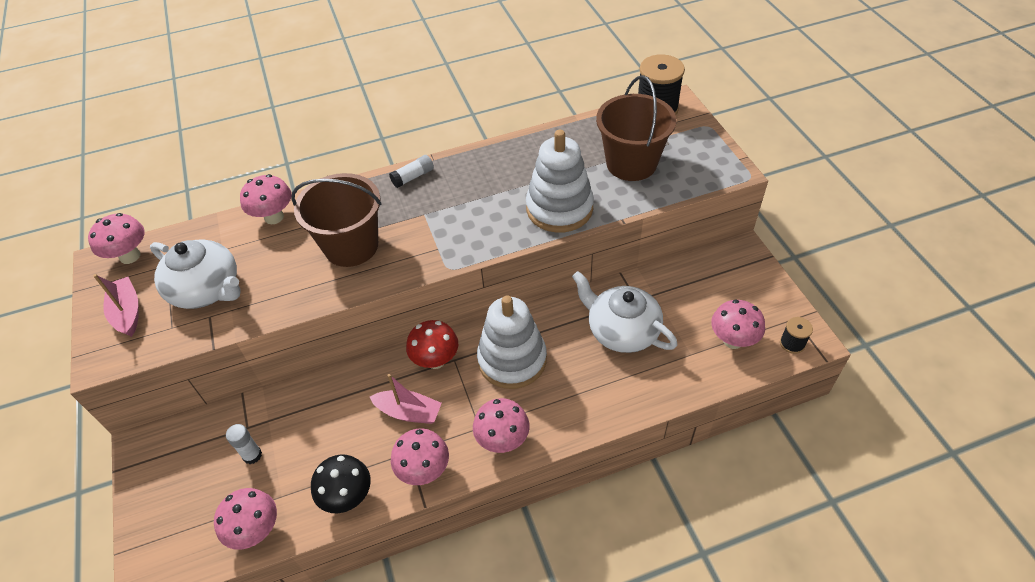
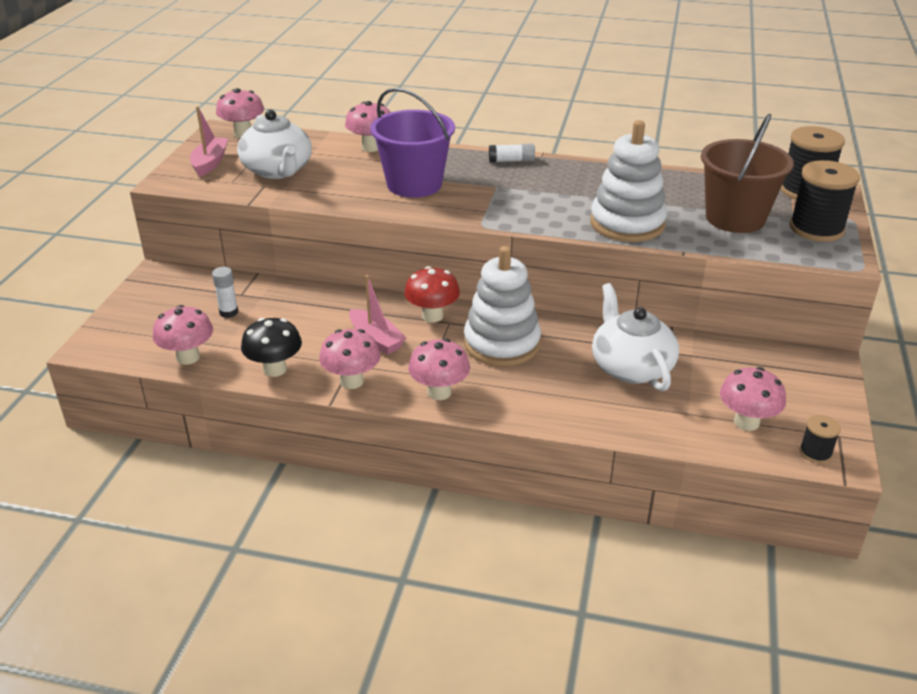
camera: 30 degrees right, 15 degrees down
brown bucket [291,173,382,267] -> purple bucket [370,88,455,198]
none -> black spool [789,160,860,242]

